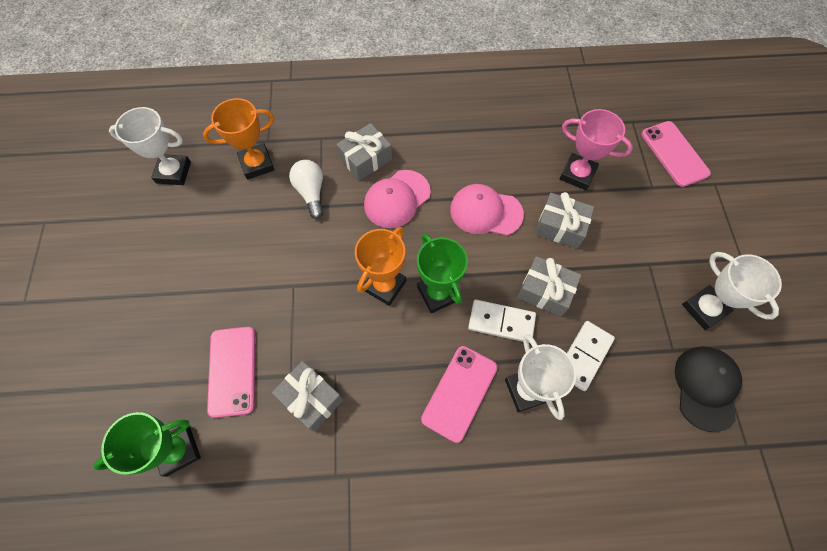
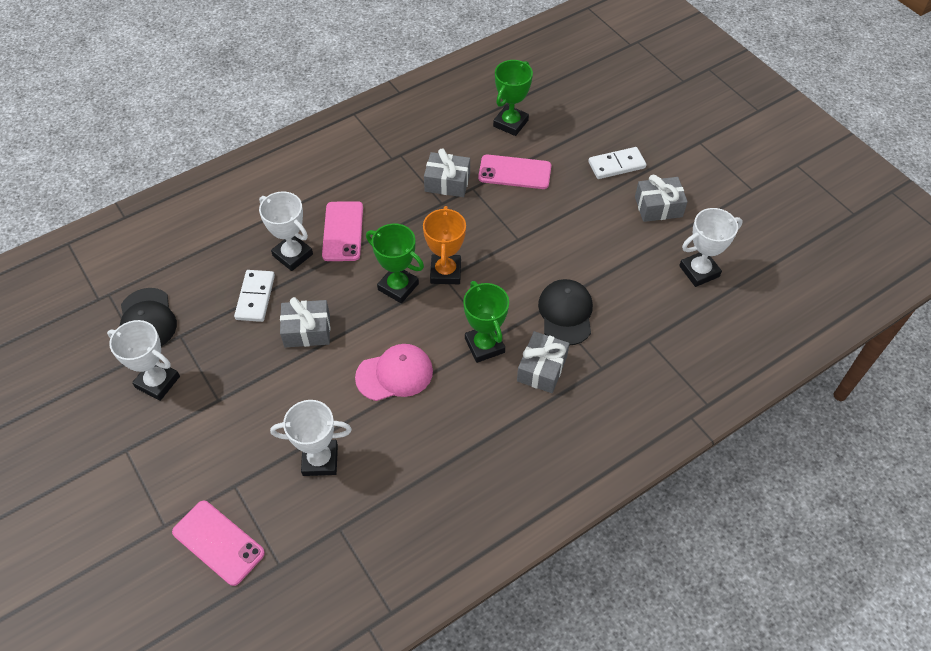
camera: 150 degrees right, 10 degrees down
orange trophy [203,98,275,179] -> none
pink phone [207,327,255,418] -> pink phone turned 45 degrees counterclockwise [478,155,551,189]
white light bulb [289,160,323,219] -> black cap [538,279,593,345]
pink cap [364,170,431,228] -> green trophy [463,281,509,363]
white domino [468,300,536,343] -> white domino moved to [588,147,646,179]
grey gift [535,192,594,249] -> grey gift moved to [635,174,688,222]
pink trophy [560,109,633,190] -> white trophy [270,400,352,476]

